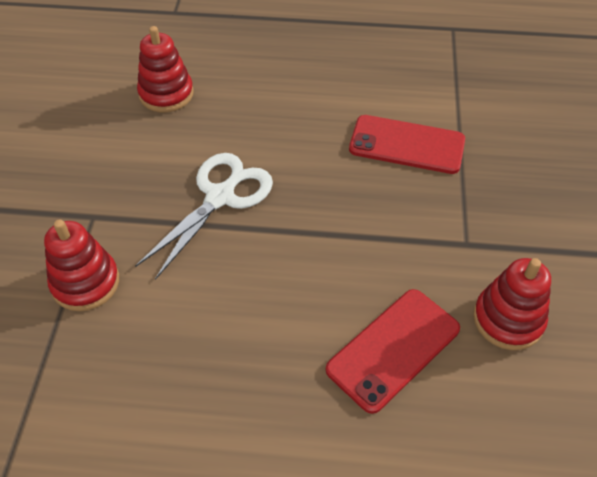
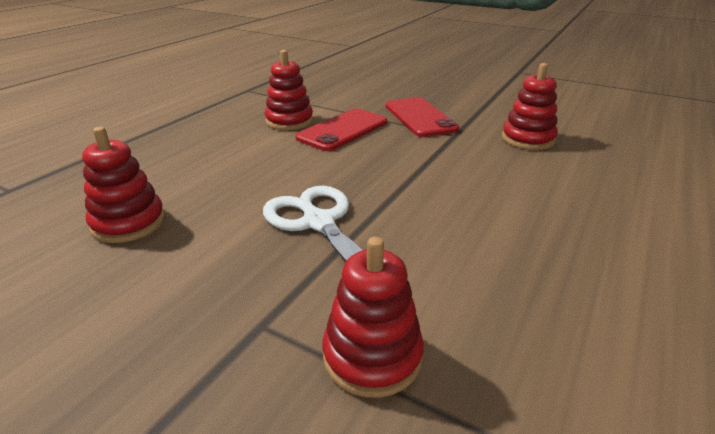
camera: 65 degrees left, 20 degrees down
red phone [326,289,460,414] -> red phone moved to [385,97,459,137]
none -> red stacking toy [265,50,313,130]

